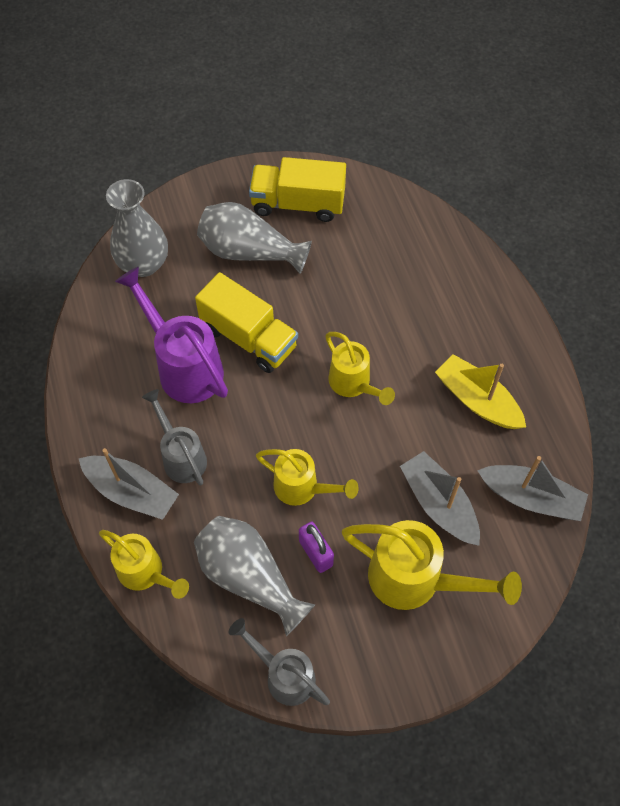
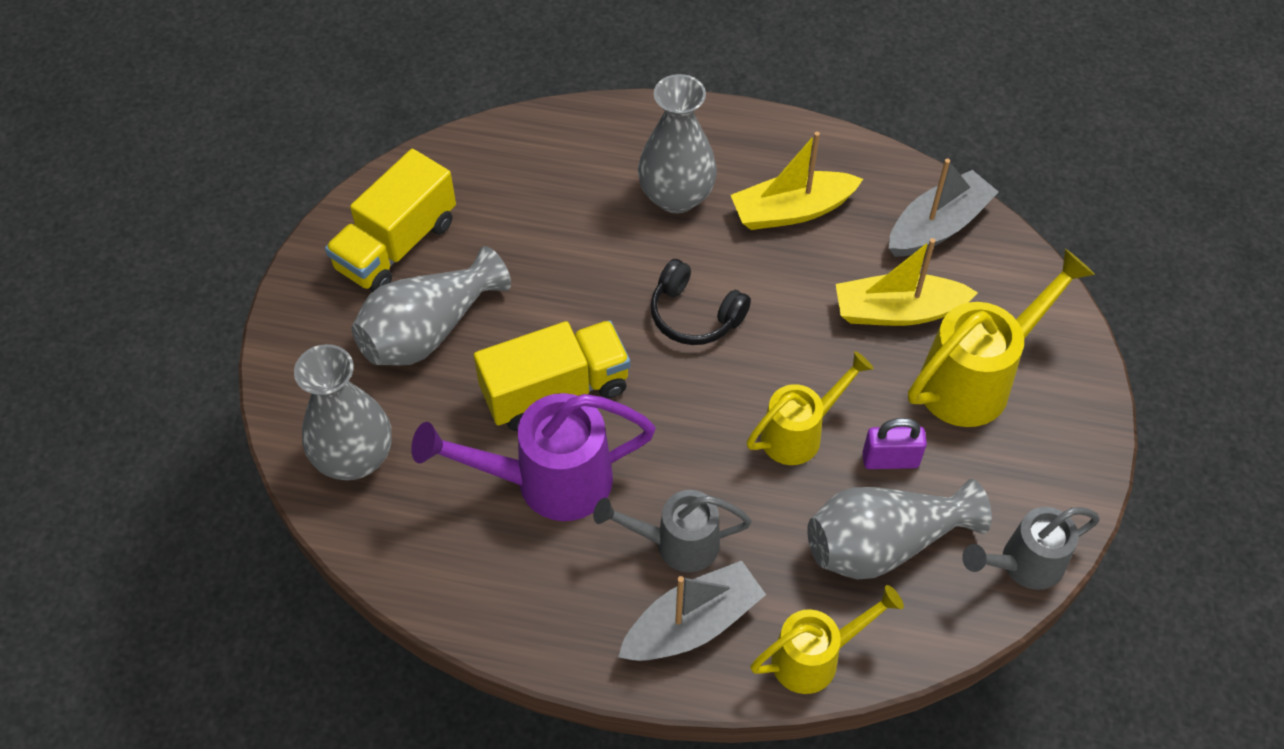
camera: 60 degrees left, 5 degrees down
yellow watering can [325,332,395,405] -> black headphones [650,259,751,345]
grey boat [400,451,480,546] -> yellow boat [836,238,978,326]
none -> grey vase [638,74,717,213]

